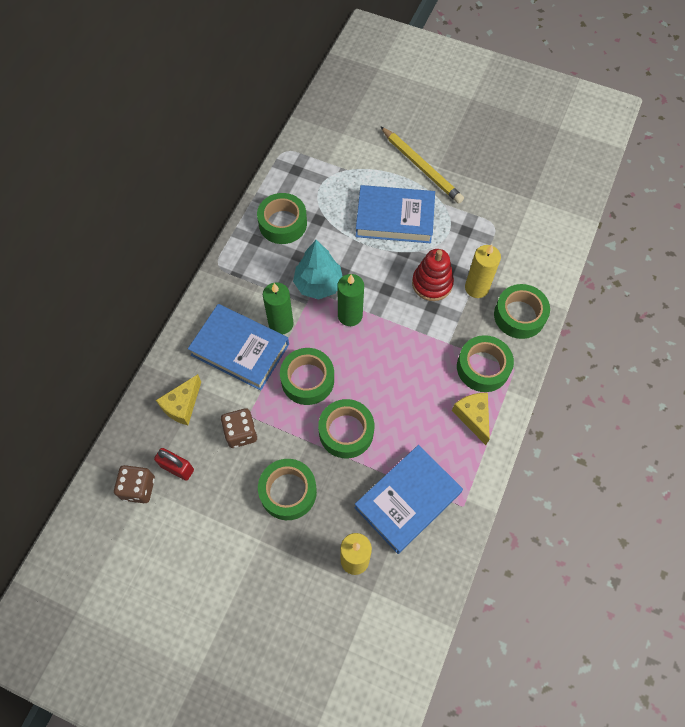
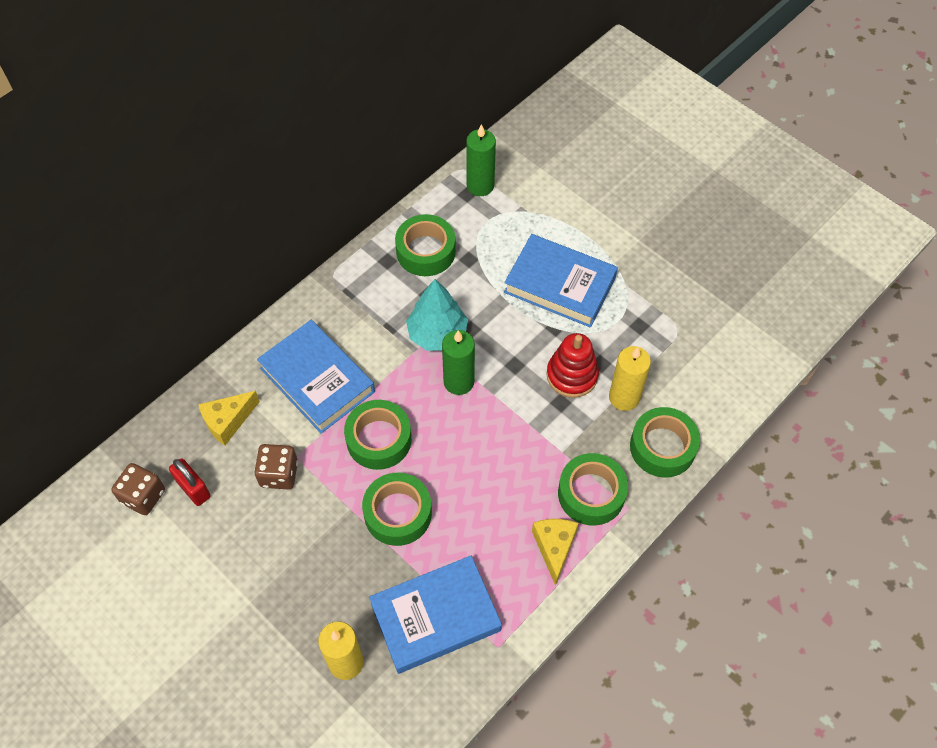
camera: 20 degrees right, 5 degrees down
green tape [258,459,317,520] -> none
green candle [263,282,294,334] -> green candle moved to [466,124,496,196]
yellow pencil [380,126,464,203] -> none

